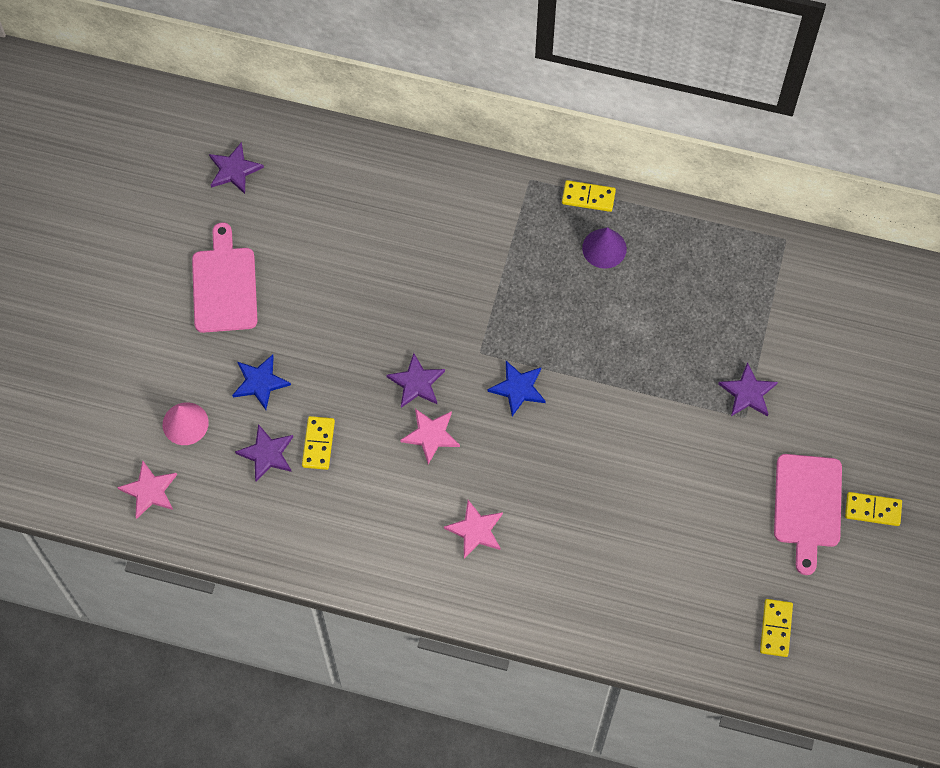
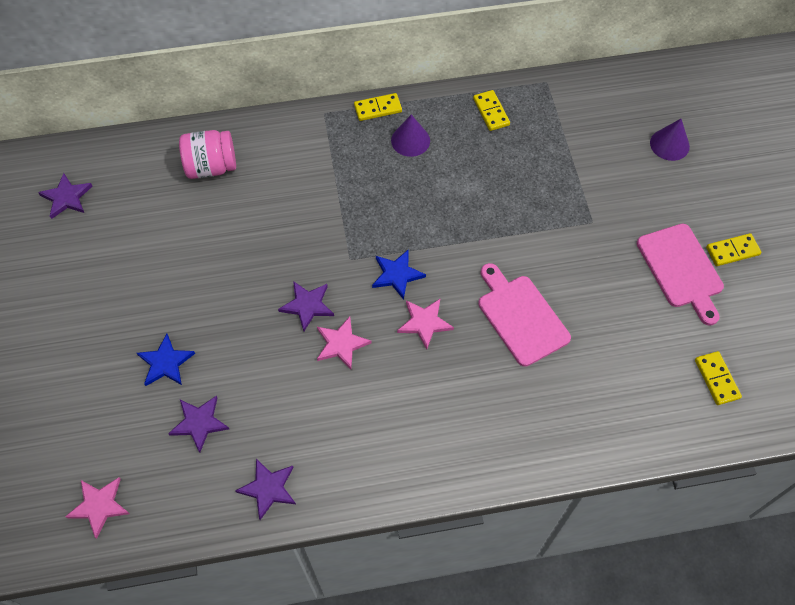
camera: 25 degrees left, 5 degrees down
pink cone [163,402,209,445] -> none
pink cutting board [192,222,258,333] -> pink cutting board moved to [478,263,571,367]
yellow domino [302,416,335,470] -> yellow domino moved to [473,90,510,131]
pink star [444,500,503,558] -> pink star moved to [397,299,454,350]
purple star [718,362,778,416] -> purple star moved to [235,459,296,520]
none -> pink jar [179,130,236,179]
none -> purple cone [650,119,690,161]

